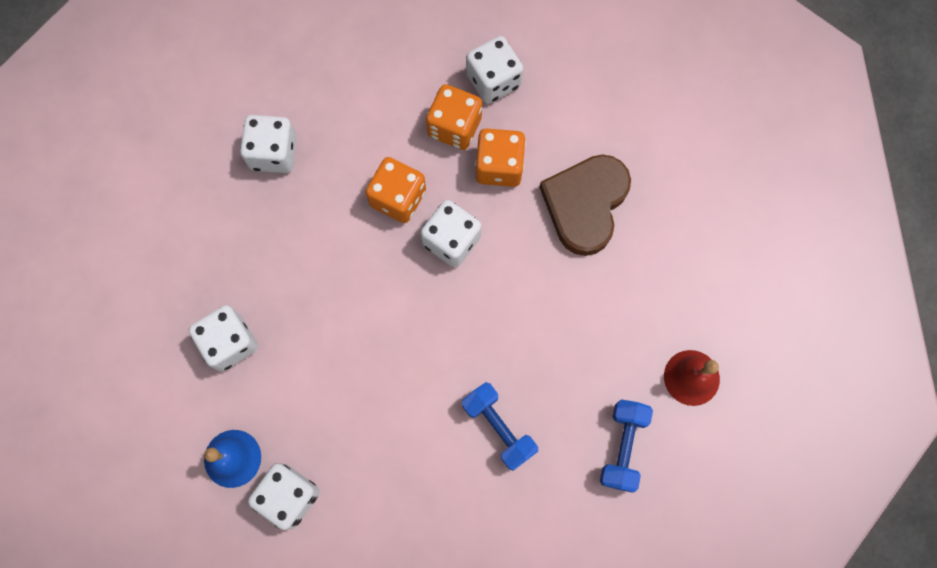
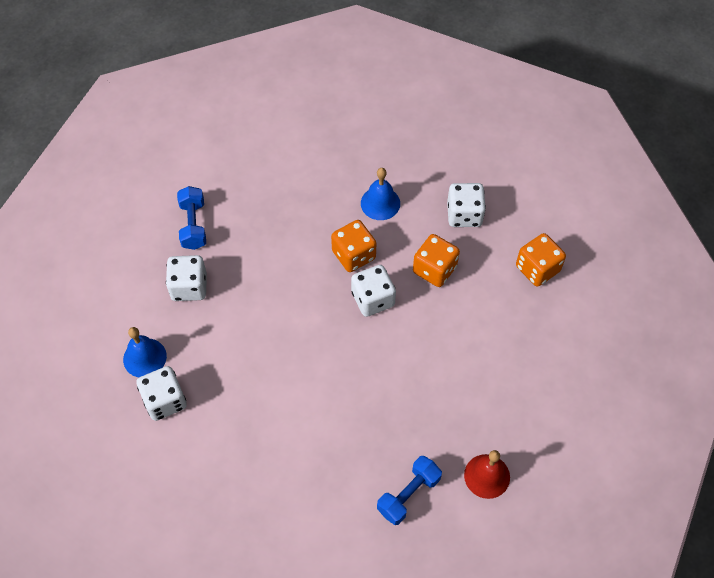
camera: 30 degrees right, 15 degrees down
white dice [240,115,297,173] -> none
orange dice [426,84,482,150] -> orange dice moved to [516,233,566,287]
blue dumbbell [462,382,538,471] -> blue dumbbell moved to [177,186,206,250]
brown heart [539,155,631,256] -> none
none -> blue bell [361,168,400,220]

